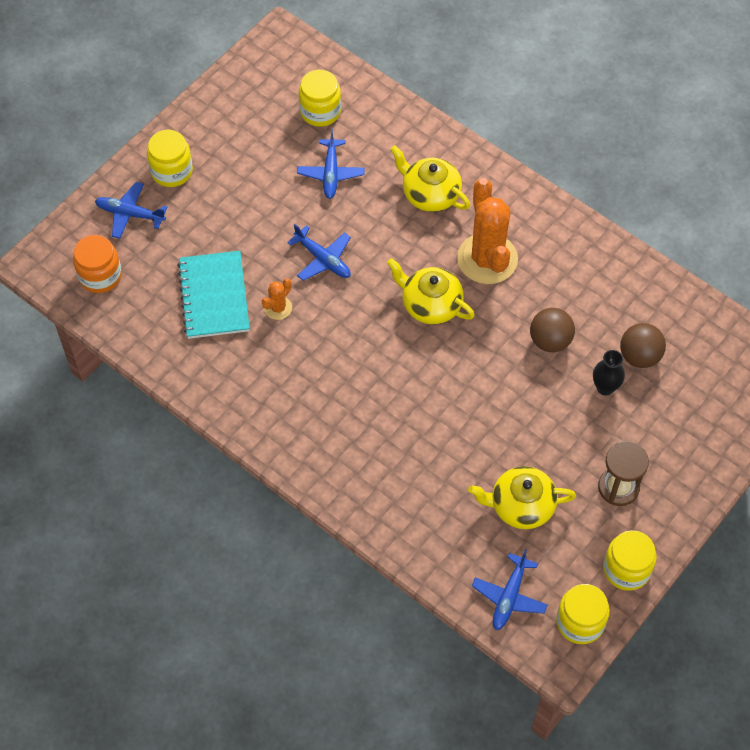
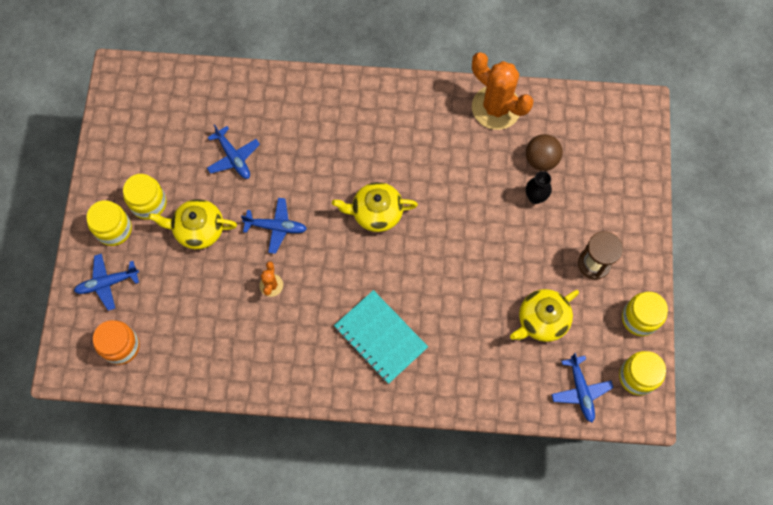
camera: 35 degrees left, 10 degrees up
turquoise notebook [177,251,250,339] -> turquoise notebook moved to [334,290,428,384]
yellow jar [299,70,341,127] -> yellow jar moved to [123,174,167,220]
yellow teapot [390,145,470,212] -> yellow teapot moved to [148,199,237,249]
orange cactus [457,178,518,284] -> orange cactus moved to [472,52,533,130]
brown ball [530,308,575,352] -> none

